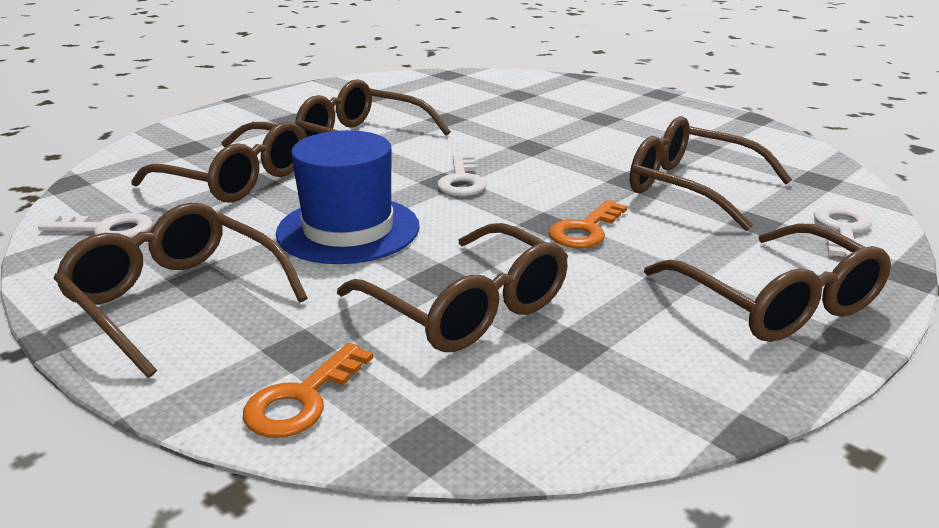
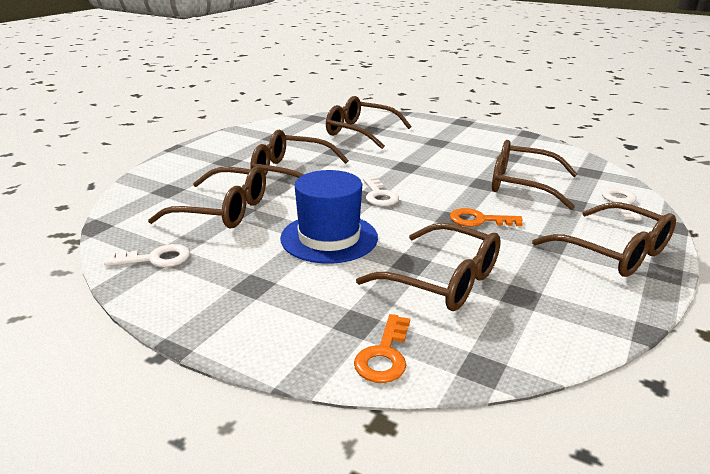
camera: 15 degrees left, 0 degrees up
brown glasses [53,203,308,378] -> brown glasses moved to [326,96,412,149]
orange key [549,200,628,248] -> orange key turned 75 degrees clockwise [450,208,523,227]

